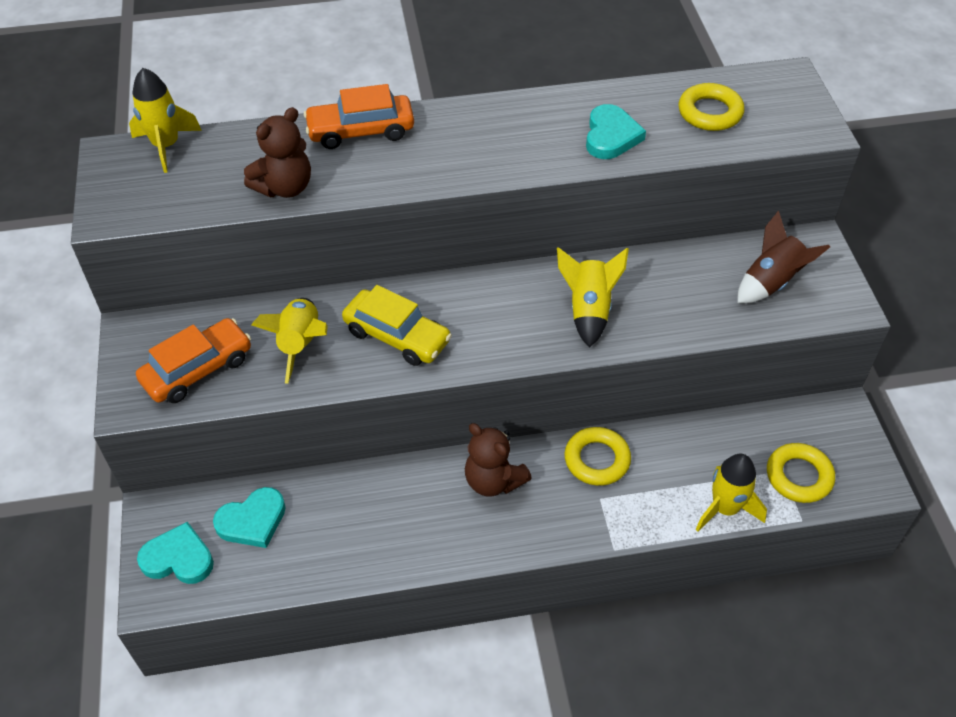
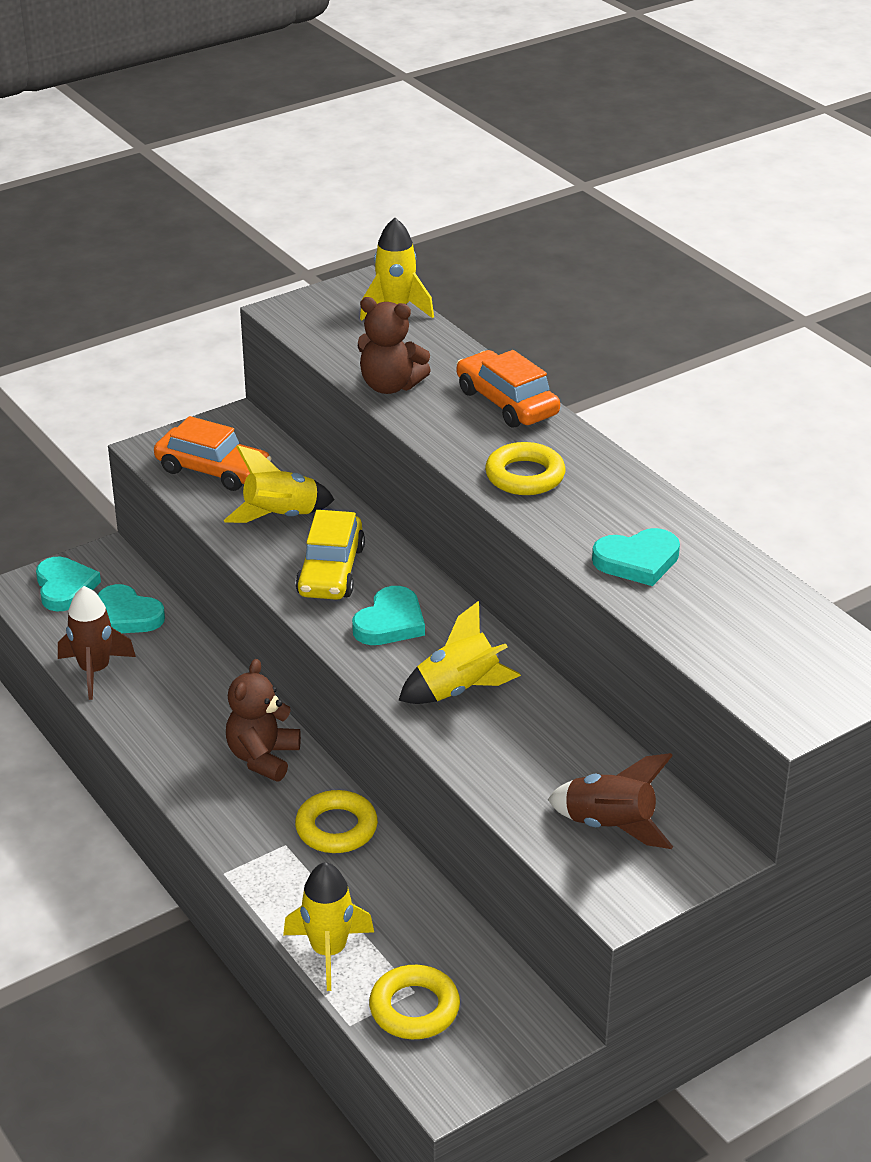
camera: 65 degrees right, 15 degrees down
yellow ring [679,83,745,131] -> yellow ring moved to [485,442,566,495]
none -> brown rocket [58,586,136,700]
none -> turquoise heart [352,586,425,645]

